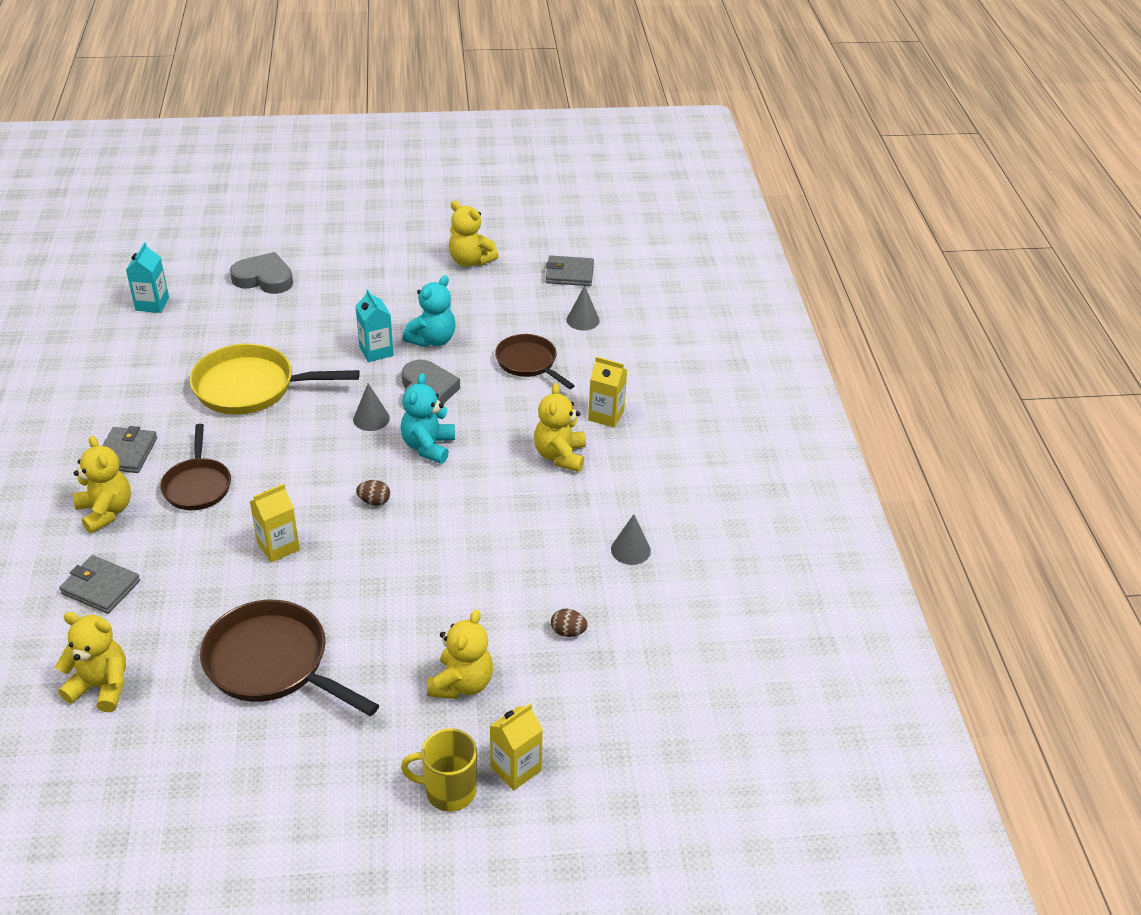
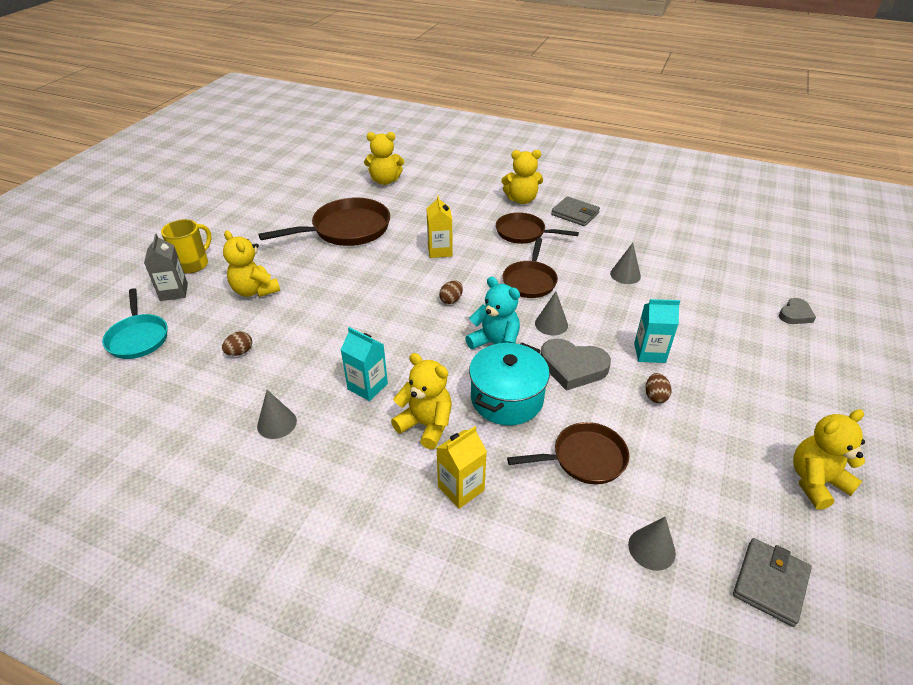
camera: 120 degrees right, 0 degrees up
yellow teddy bear [55,612,126,712] -> yellow teddy bear turned 45 degrees clockwise [364,132,404,185]
grey wallet [59,555,140,614] -> none
turquoise carton [126,242,169,313] -> turquoise carton moved to [341,327,388,401]
yellow pan [190,344,360,415] -> grey cone [610,243,641,284]
grey heart [230,252,293,294] -> grey heart [779,298,816,324], size x0.59
turquoise teddy bear [403,275,455,347] -> brown egg [646,373,672,403]
yellow carton [490,703,543,791] -> grey carton [144,234,188,301]
none -> turquoise pan [102,288,168,359]
none -> turquoise pot [469,343,550,425]
none -> brown pan [503,238,558,298]

